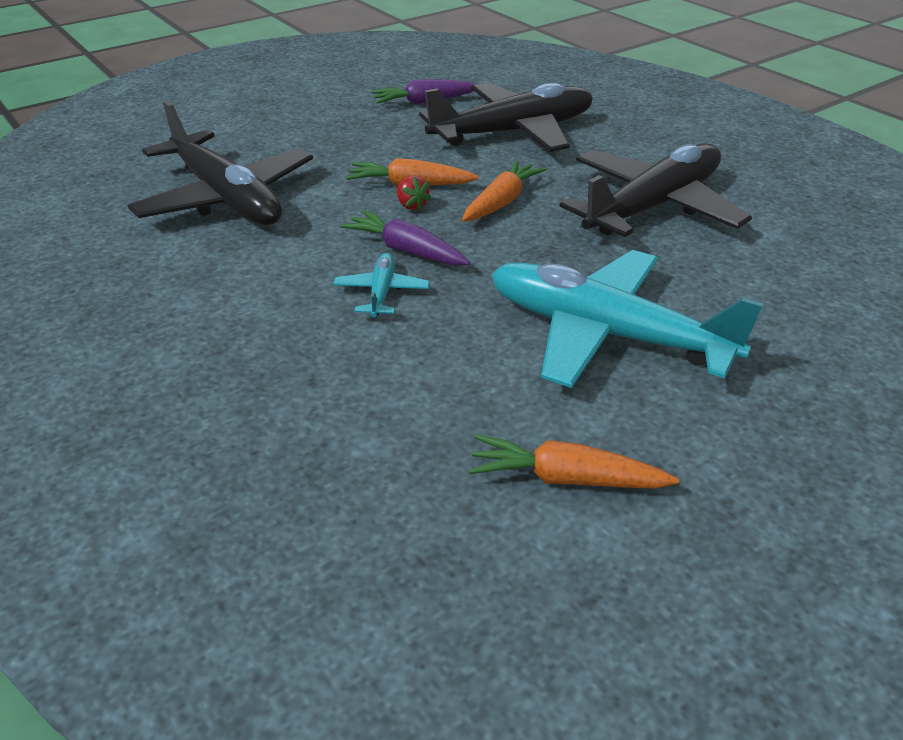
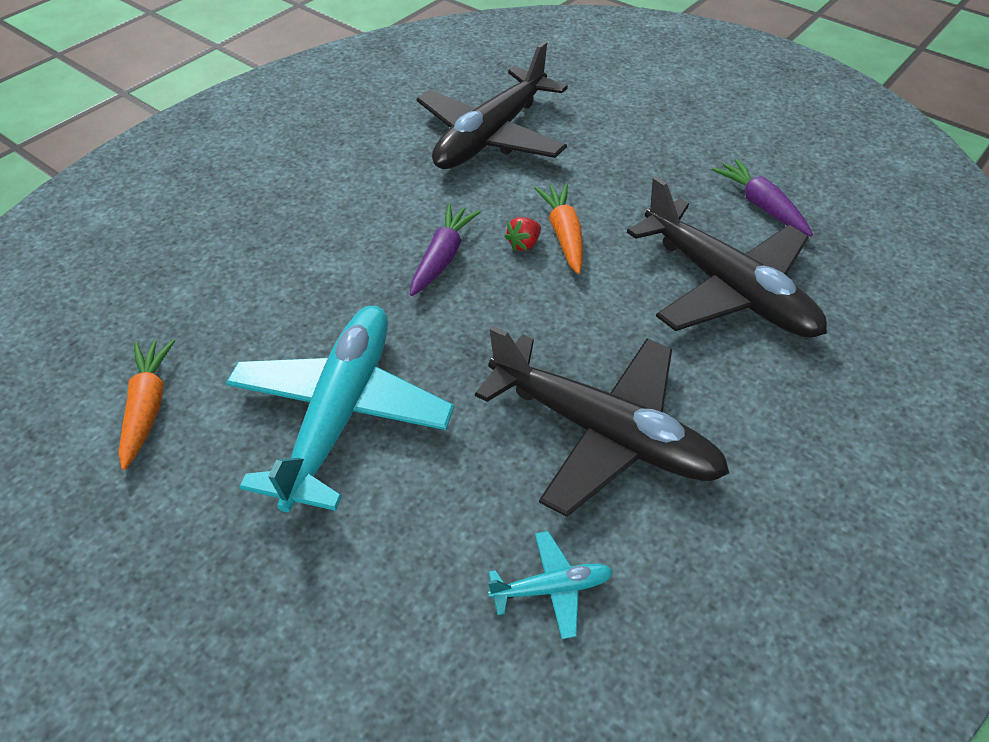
camera: 75 degrees right, 10 degrees up
turquoise plane [333,253,430,317] -> turquoise plane moved to [488,531,613,639]
orange carrot [462,160,546,222] -> none

